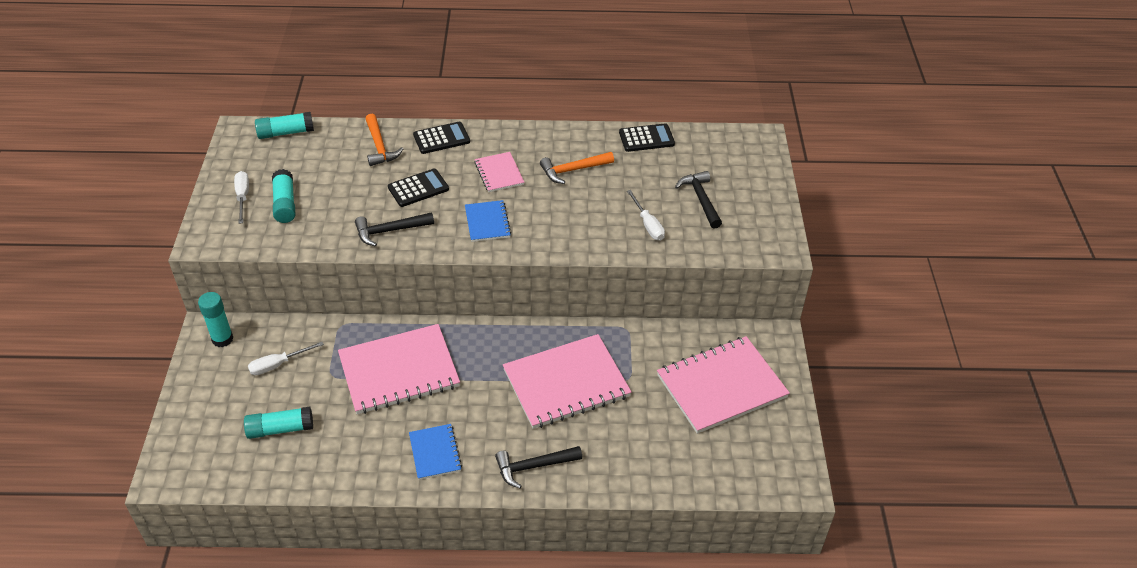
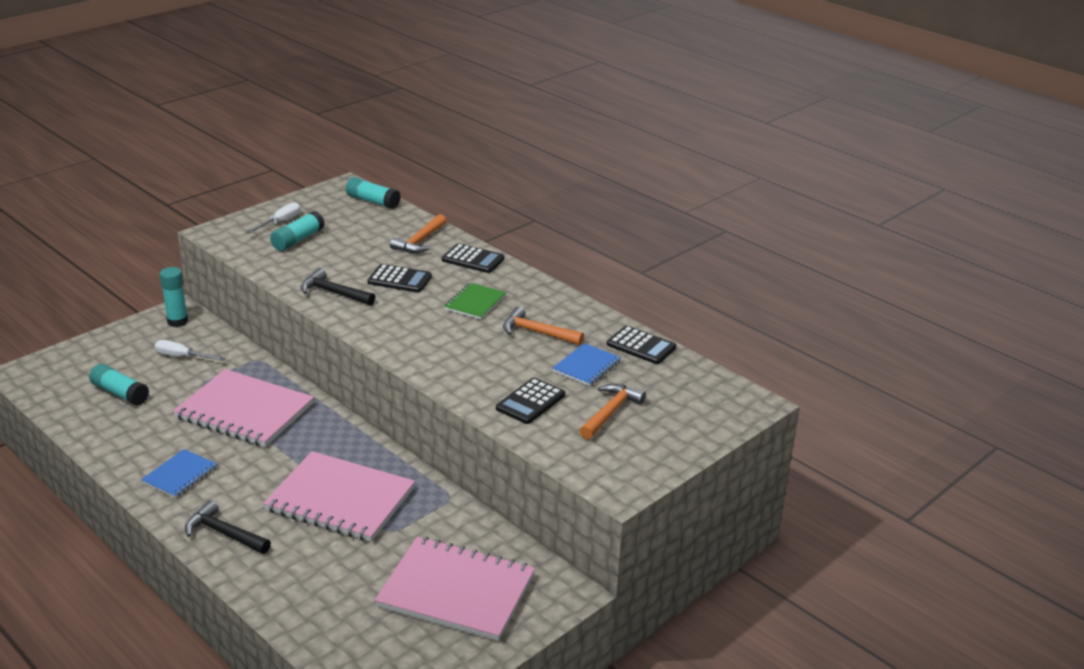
camera: 45 degrees right, 15 degrees down
blue notebook [465,200,511,242] -> blue notebook moved to [552,343,621,386]
pink notebook [474,152,524,192] -> green notebook [444,283,506,320]
white screwdriver [627,190,665,241] -> black calculator [496,378,565,424]
black hammer [675,171,722,229] -> orange hammer [579,384,646,440]

